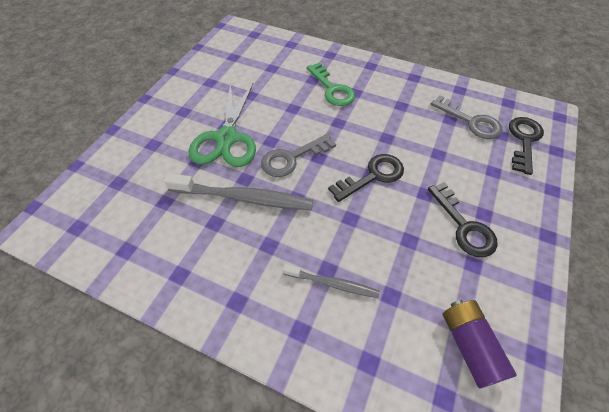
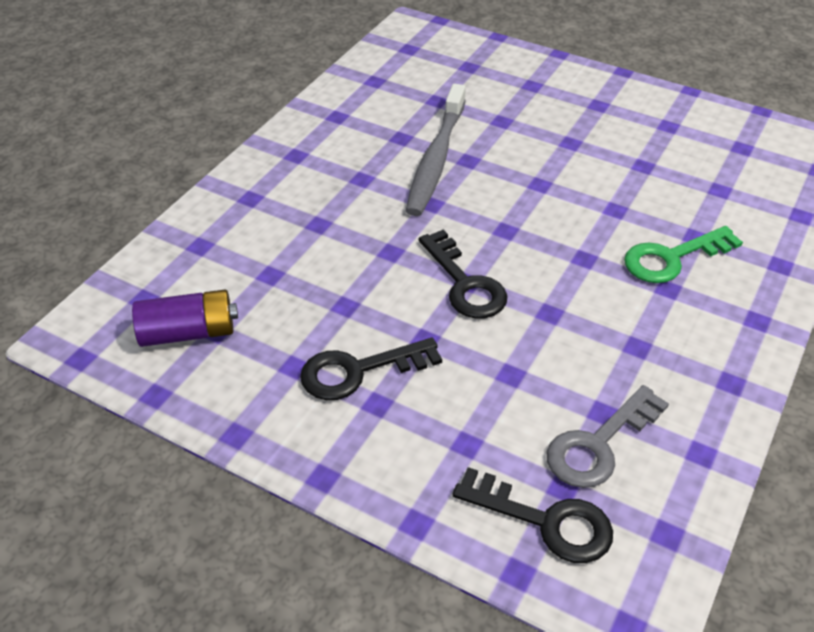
camera: 95 degrees right, 10 degrees down
green scissors [188,83,256,167] -> none
grey key [261,134,336,177] -> none
grey toothbrush [283,264,380,298] -> none

